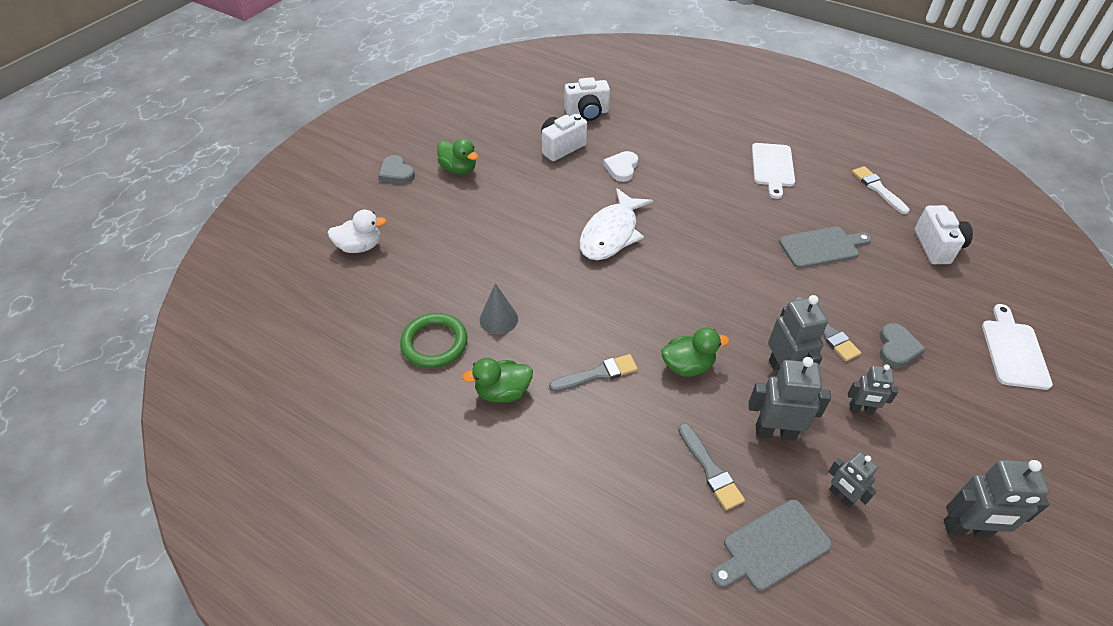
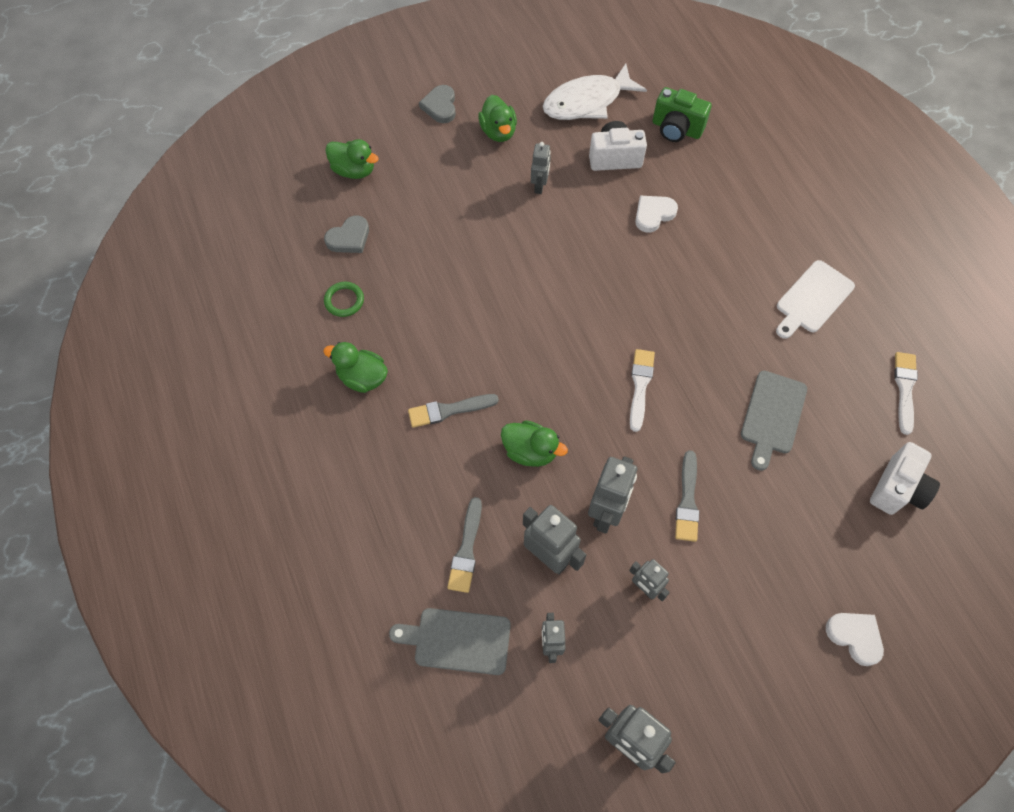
camera: 35 degrees right, 15 degrees up
white duck [328,210,386,253] -> green duck [325,139,379,179]
green ring [400,313,468,368] -> green ring [324,282,364,317], size x0.62
grey cone [480,283,518,335] -> none
grey brush [549,354,638,392] -> grey brush turned 150 degrees clockwise [408,394,499,428]
white camera [564,77,610,121] -> green camera [653,87,712,142]
white fish [580,188,653,260] -> white fish moved to [543,64,647,120]
grey cutting board [779,226,872,268] -> grey cutting board turned 90 degrees clockwise [741,371,807,471]
grey heart [879,323,926,368] -> grey heart moved to [324,215,369,253]
white cutting board [982,304,1053,390] -> white heart [826,613,884,666]
none -> grey robot [531,142,551,194]
none -> white brush [630,349,655,432]

